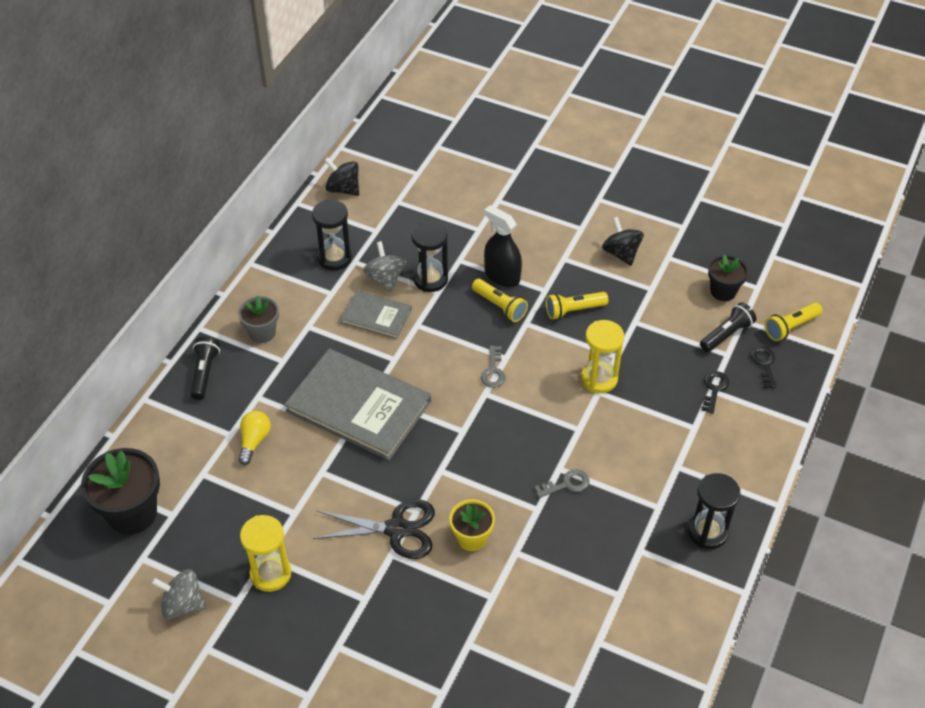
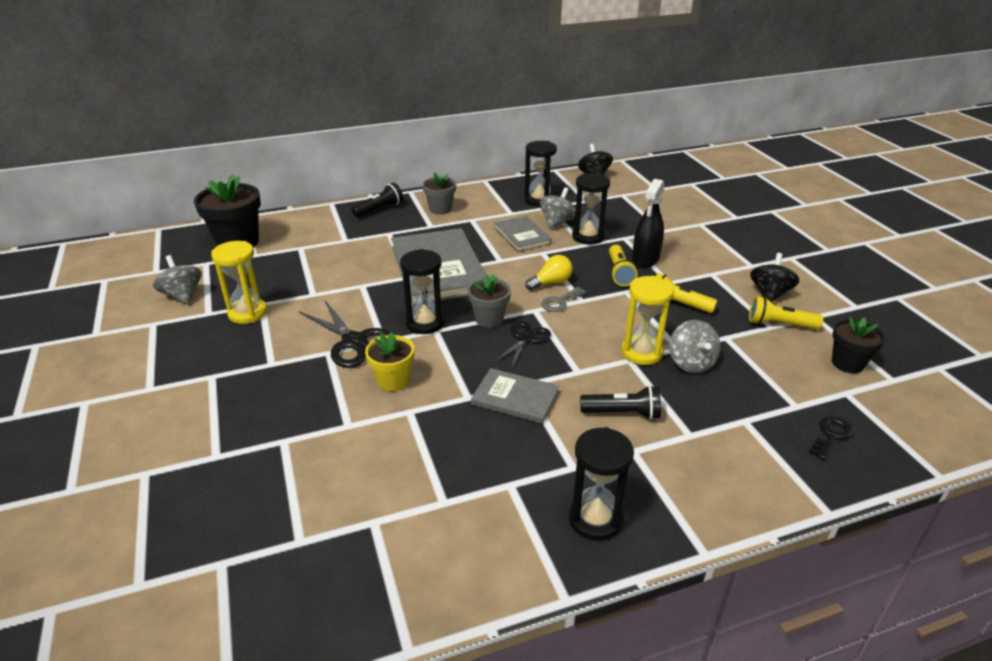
camera: 45 degrees right, 15 degrees down
yellow light bulb [238,411,271,465] -> yellow light bulb moved to [526,255,573,291]
black spray bottle [484,205,522,287] -> black spray bottle turned 150 degrees counterclockwise [632,179,664,268]
grey key [534,469,589,498] -> grey book [471,368,559,424]
black flashlight [700,302,756,352] -> black flashlight moved to [580,385,661,420]
black key [701,371,729,414] -> none
yellow flashlight [765,302,822,341] -> yellow flashlight moved to [749,296,823,329]
none -> black hourglass [400,249,445,334]
none -> grey flower pot [468,274,511,328]
none -> black scissors [494,321,551,368]
none -> grey spinning top [670,320,721,373]

